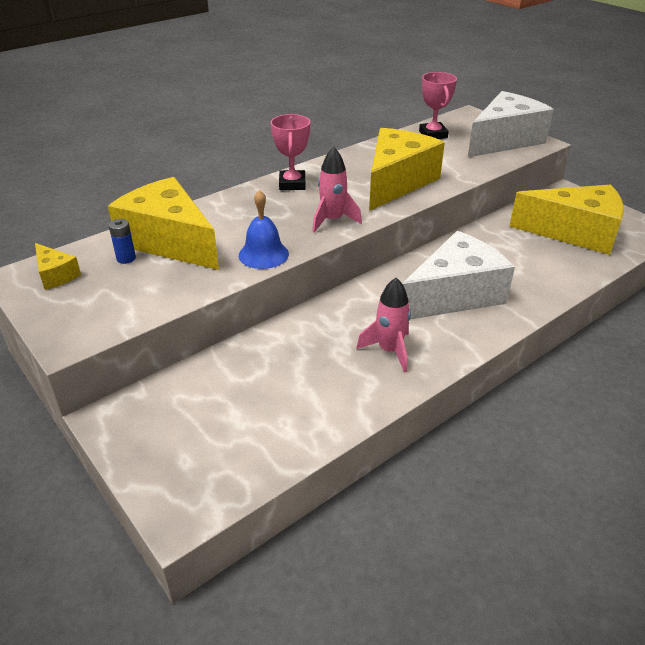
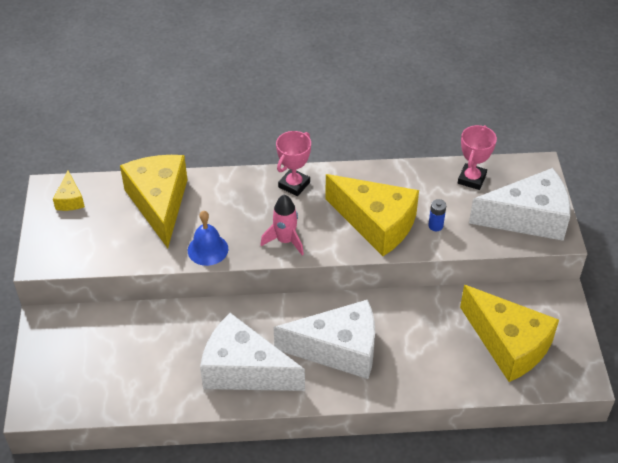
camera: 35 degrees right, 10 degrees up
blue battery [109,219,136,264] -> blue battery moved to [428,199,446,231]
pink rocket [356,278,411,373] -> white cheese [200,313,305,391]
yellow cheese [369,128,445,211] -> yellow cheese turned 60 degrees clockwise [325,174,419,256]

